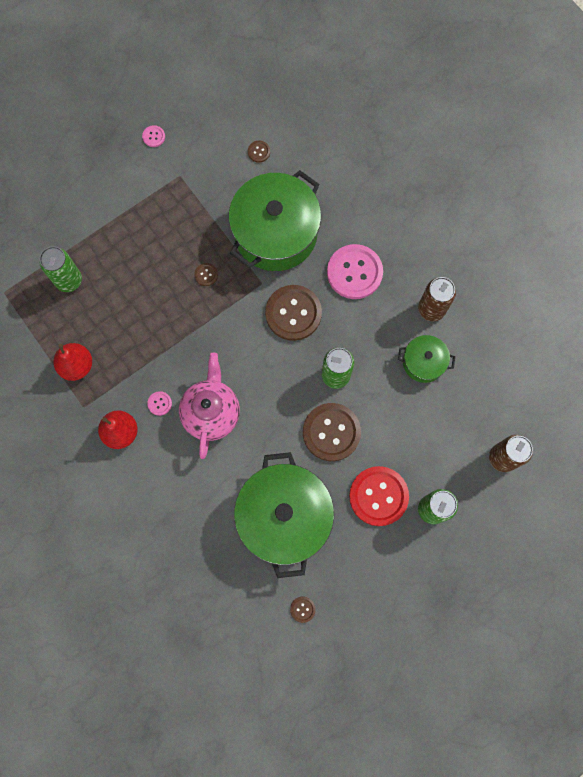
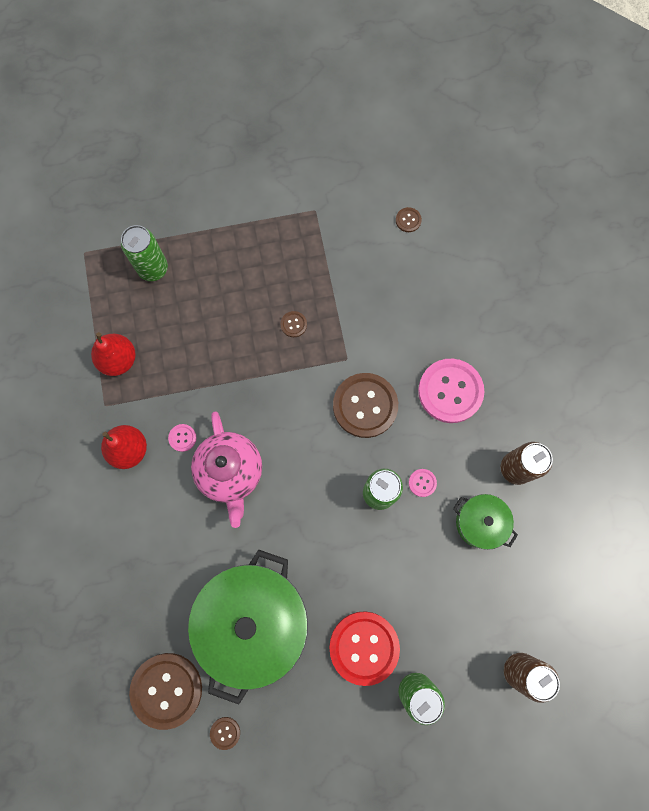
camera: 25 degrees right, 0 degrees up
pink button [142,125,165,147] -> pink button moved to [409,469,437,497]
pink teapot [179,353,240,459] -> pink teapot turned 135 degrees clockwise [191,411,262,528]
green pot [229,170,321,271] -> none
brown button [303,403,361,461] -> brown button moved to [129,653,202,730]

